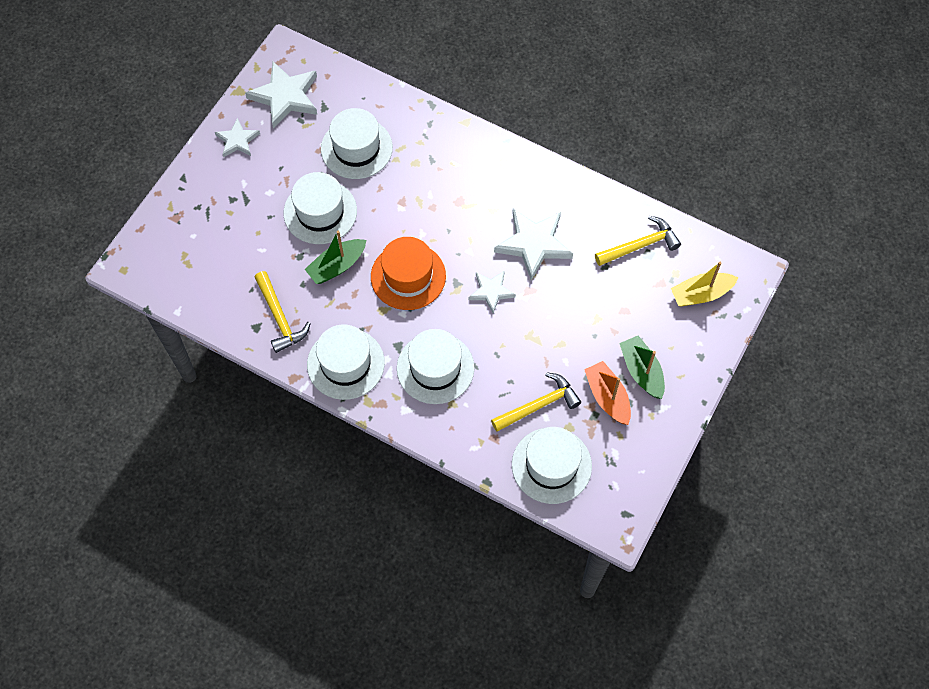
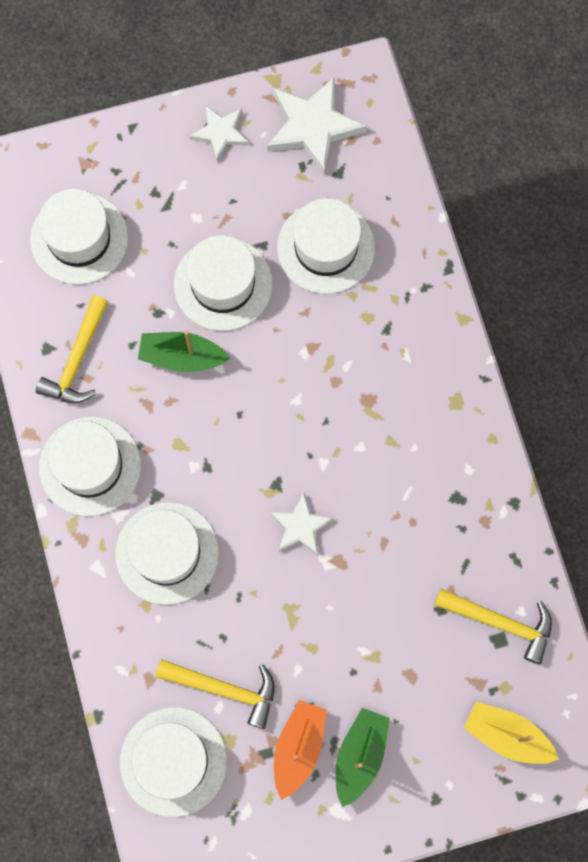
camera: 45 degrees right, 10 degrees up
orange hat [371,237,446,310] -> none
white star [494,209,573,281] -> none
none -> white hat [30,189,128,285]

